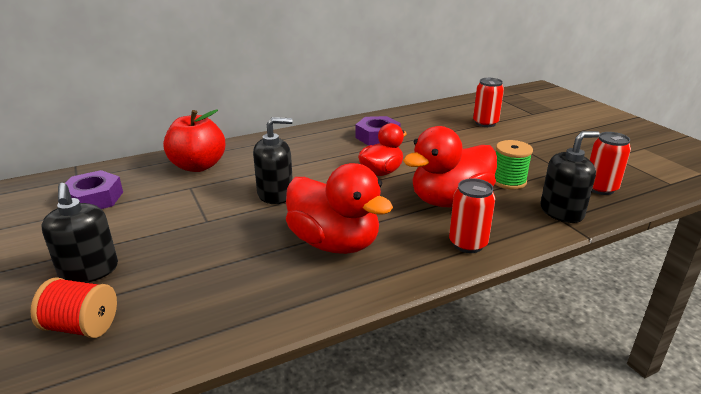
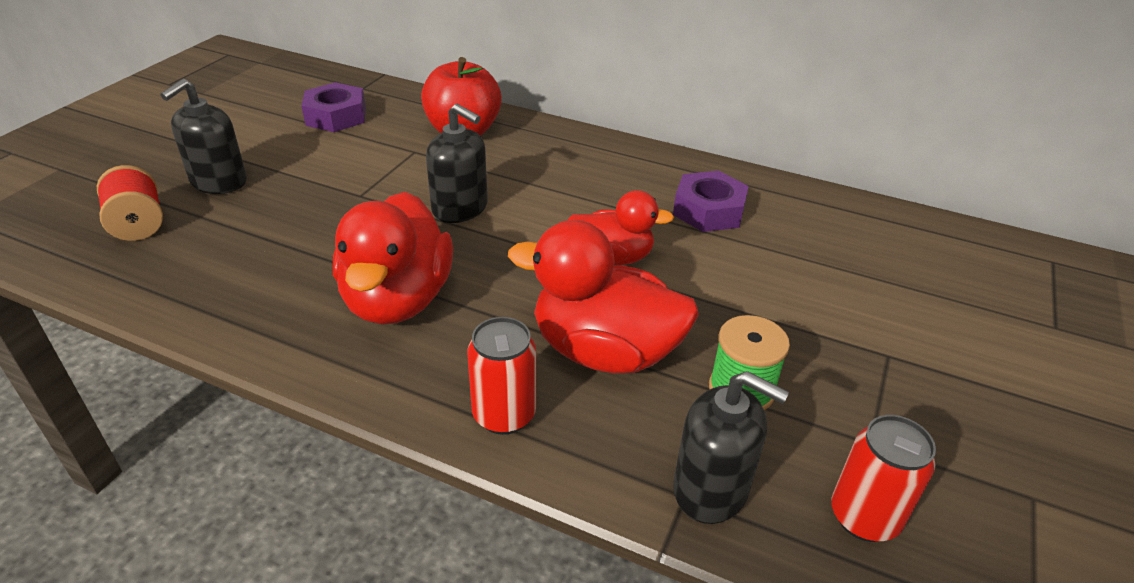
camera: 50 degrees right, 10 degrees up
red can [473,78,504,127] -> none

